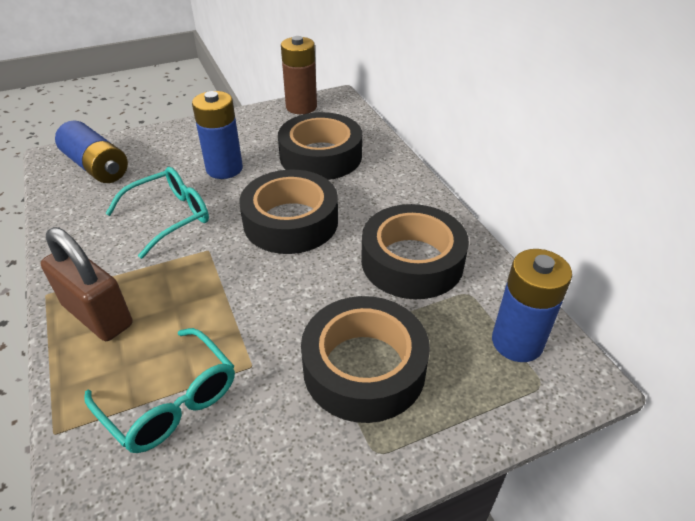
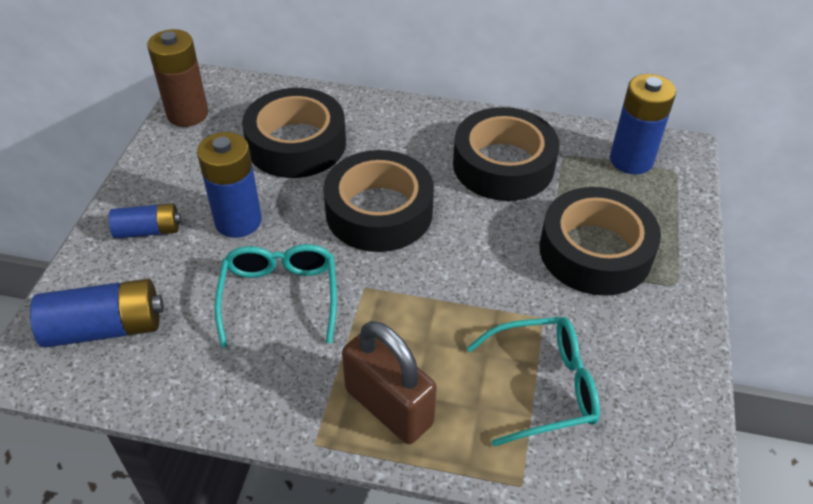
camera: 55 degrees left, 5 degrees up
brown padlock [40,227,132,341] -> brown padlock turned 60 degrees clockwise [342,321,437,444]
none -> blue battery [109,203,181,239]

